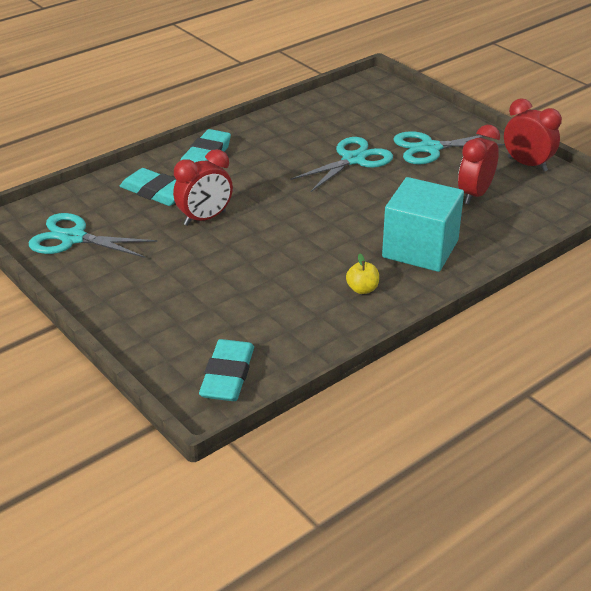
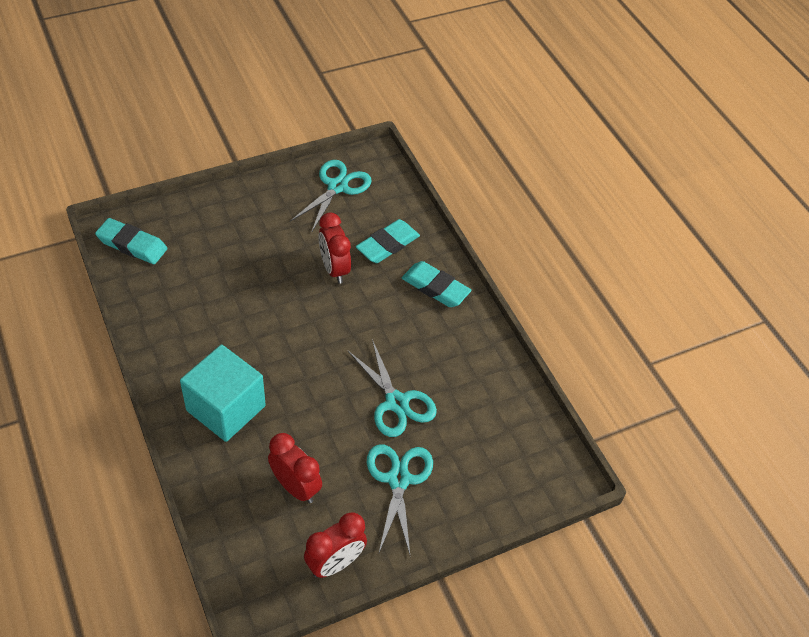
camera: 100 degrees right, 15 degrees up
yellow apple [346,254,379,294] -> none

